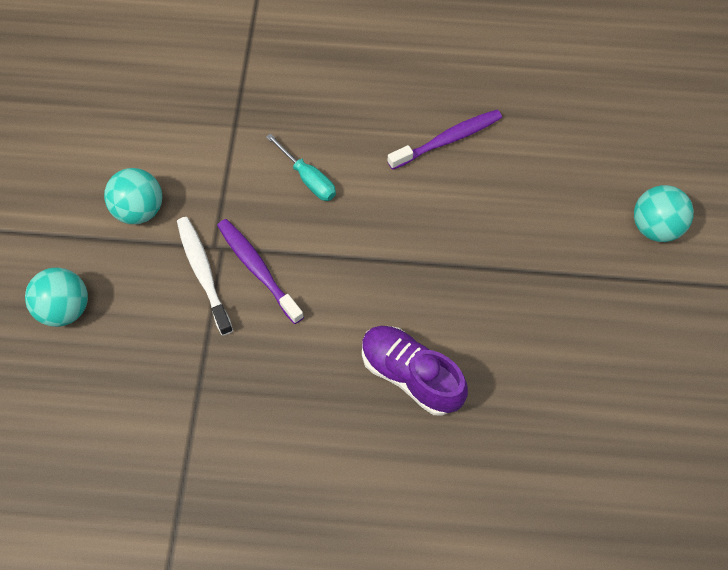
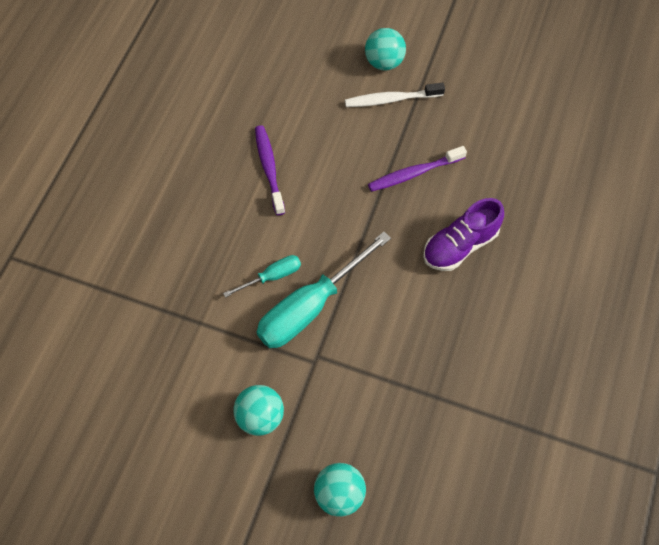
camera: 75 degrees left, 0 degrees up
white toothbrush [177,217,233,336] -> white toothbrush moved to [345,83,445,107]
purple toothbrush [217,219,304,324] -> purple toothbrush moved to [368,146,467,192]
none -> turquoise screwdriver [257,232,391,348]

